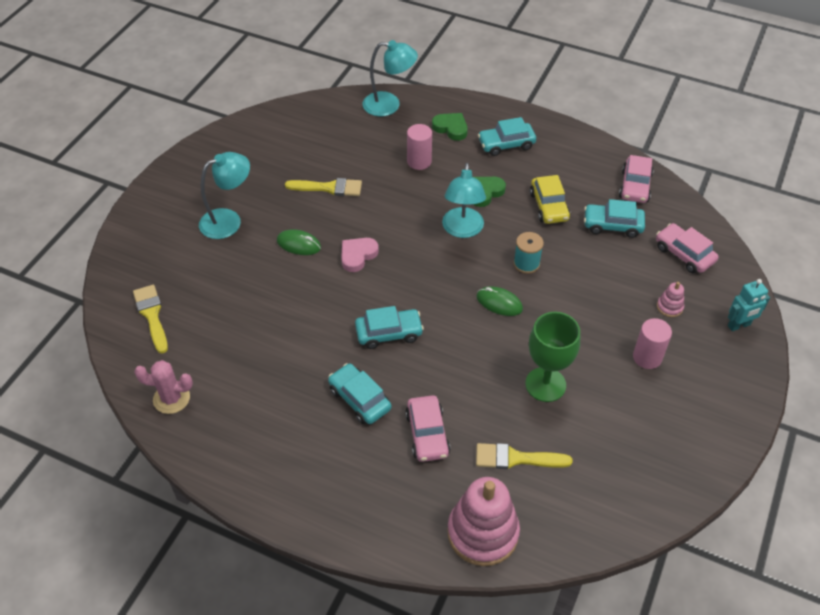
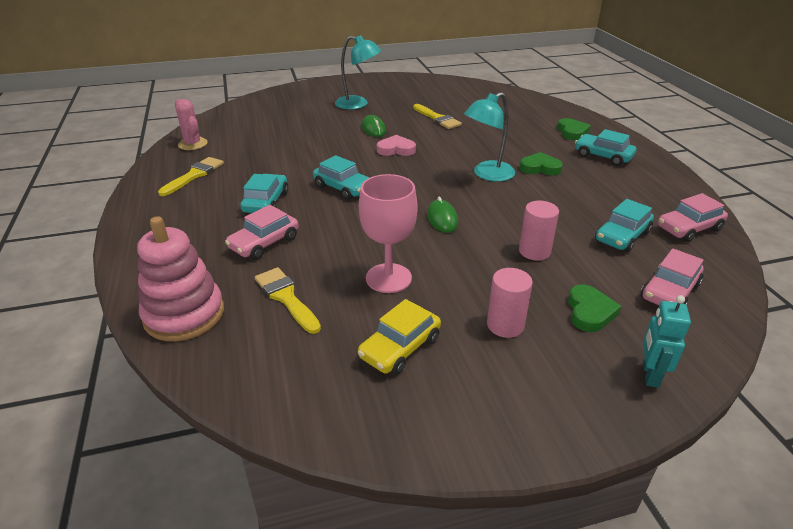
camera: 50 degrees right, 15 degrees down
yellow brush [133,285,168,353] -> yellow brush moved to [158,157,224,196]
turquoise lamp [363,40,418,116] -> none
pink cylinder [407,124,432,170] -> pink cylinder moved to [519,201,559,260]
turquoise spool [513,232,544,274] -> none
green goblet [525,312,580,402] -> pink goblet [359,174,418,293]
yellow car [530,175,570,224] -> yellow car moved to [358,299,441,375]
turquoise car [584,199,645,238] -> turquoise car turned 105 degrees counterclockwise [595,199,654,252]
pink car [656,223,719,273] -> pink car turned 150 degrees counterclockwise [641,249,703,305]
pink stacking toy [657,282,684,317] -> green heart [568,285,621,332]
turquoise robot [728,279,770,331] -> turquoise robot turned 75 degrees clockwise [643,295,691,388]

